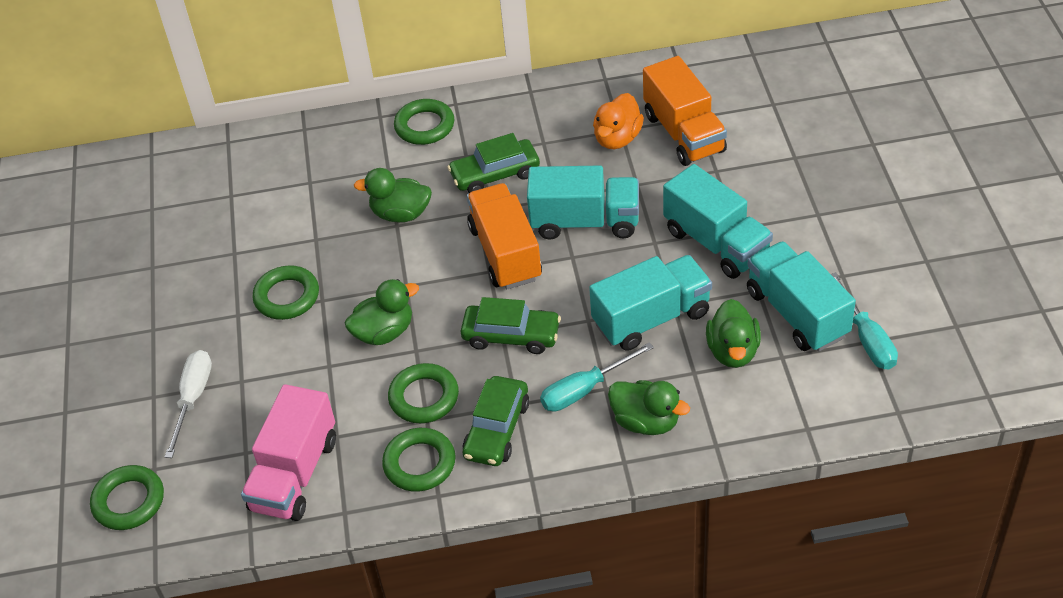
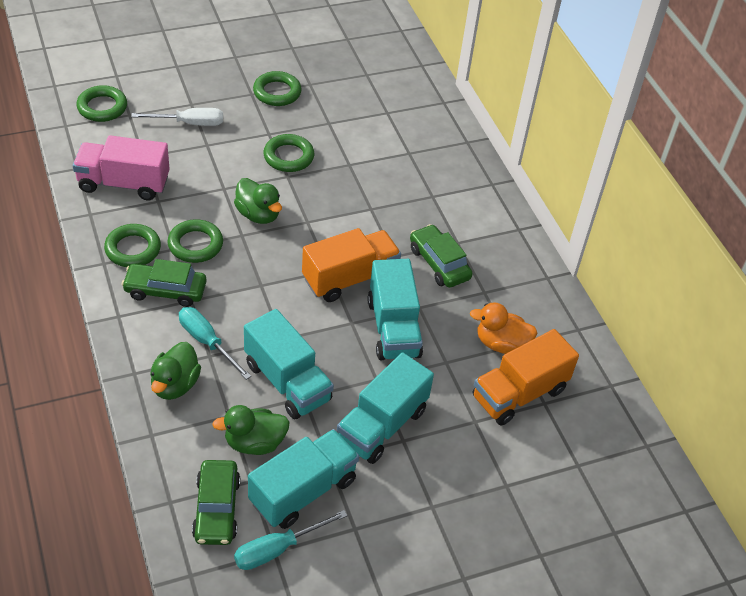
camera: 70 degrees right, 0 degrees up
green duck [354,168,432,223] -> none
green ring [394,99,454,145] -> green ring moved to [253,71,301,106]
green car [461,297,561,354] -> green car moved to [192,460,240,545]

